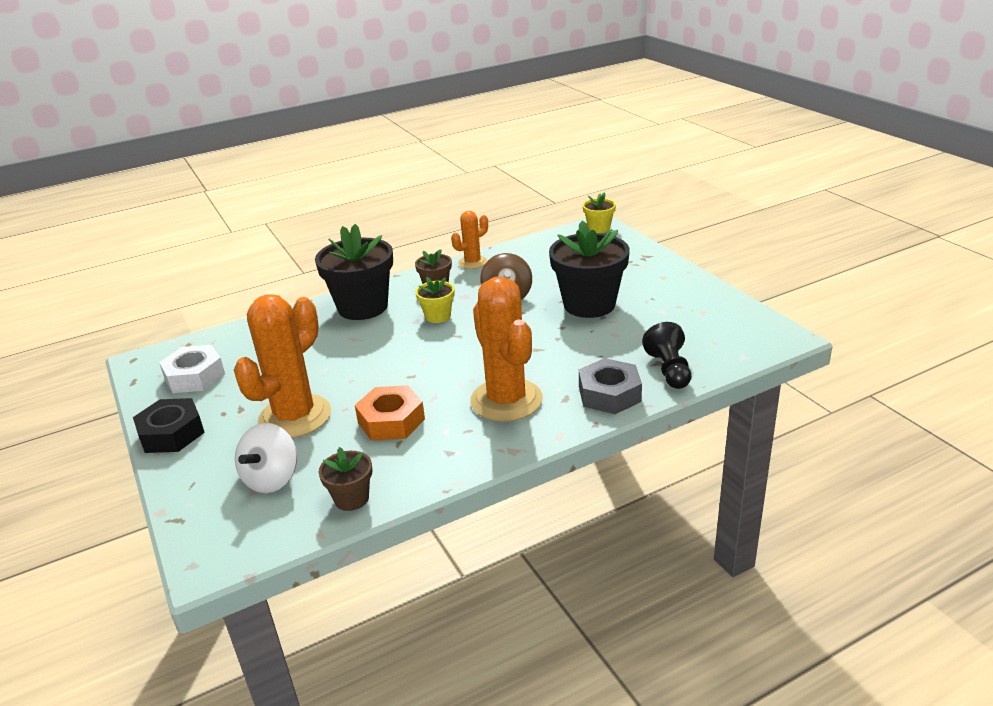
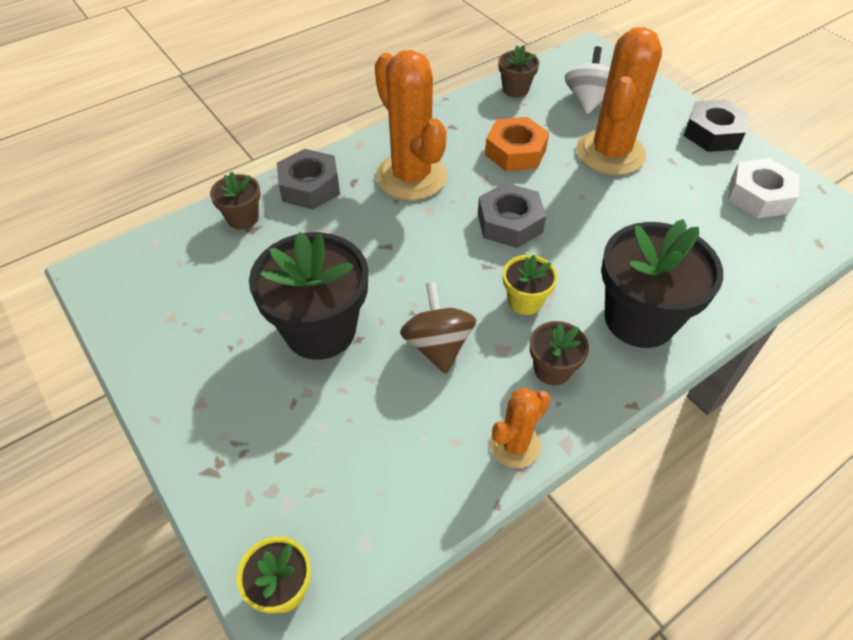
camera: 170 degrees right, 20 degrees up
black pawn [642,322,691,389] -> brown flower pot [210,171,261,230]
none -> grey nut [478,183,546,248]

